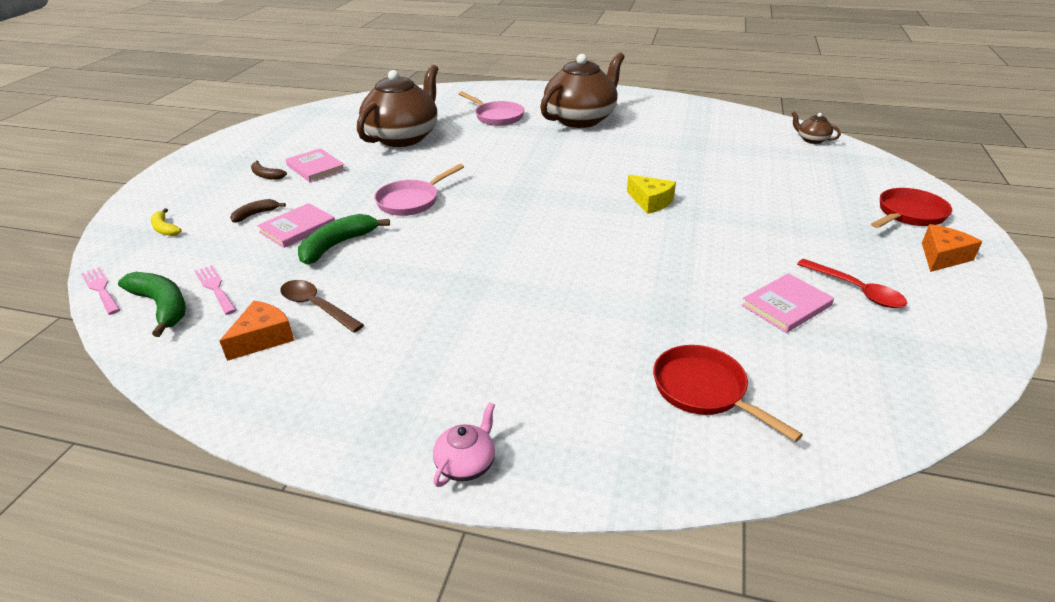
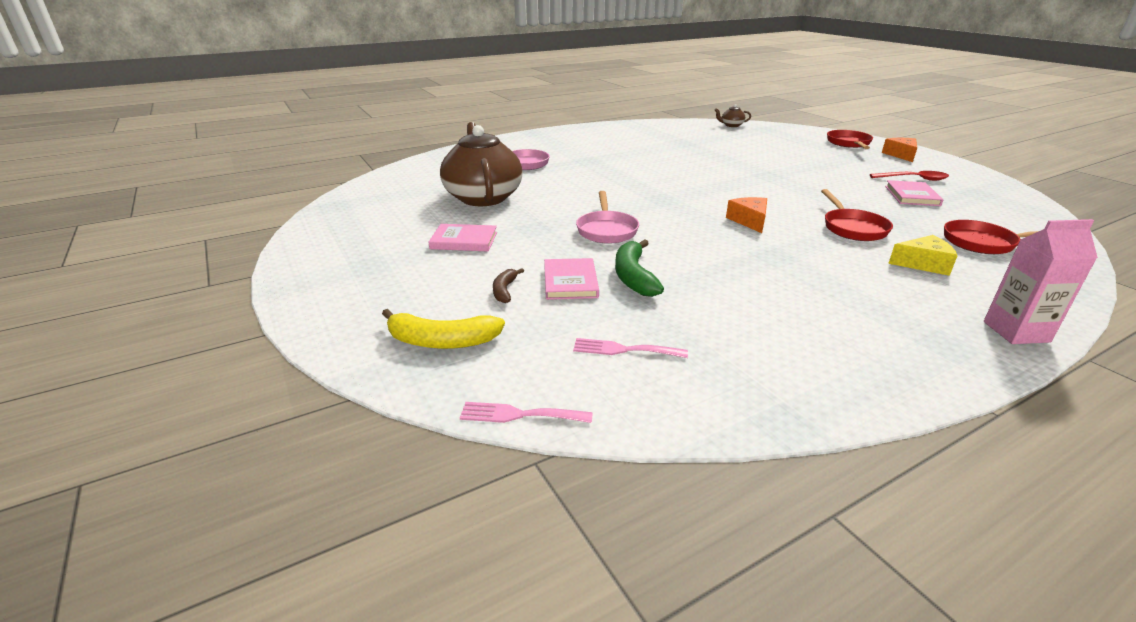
camera: 45 degrees left, 5 degrees down
green banana [118,272,186,337] -> none
yellow banana [151,208,181,236] -> yellow banana [382,309,505,349], size x1.75
orange cheese [220,301,294,361] -> orange cheese moved to [726,197,767,233]
brown banana [251,160,287,180] -> none
brown spoon [280,280,364,333] -> none
pink teapot [433,402,495,487] -> pink carton [984,219,1098,344]
brown teapot [540,52,625,128] -> none
yellow cheese [627,175,676,214] -> yellow cheese moved to [888,235,957,276]
none -> red pan [821,189,893,241]

